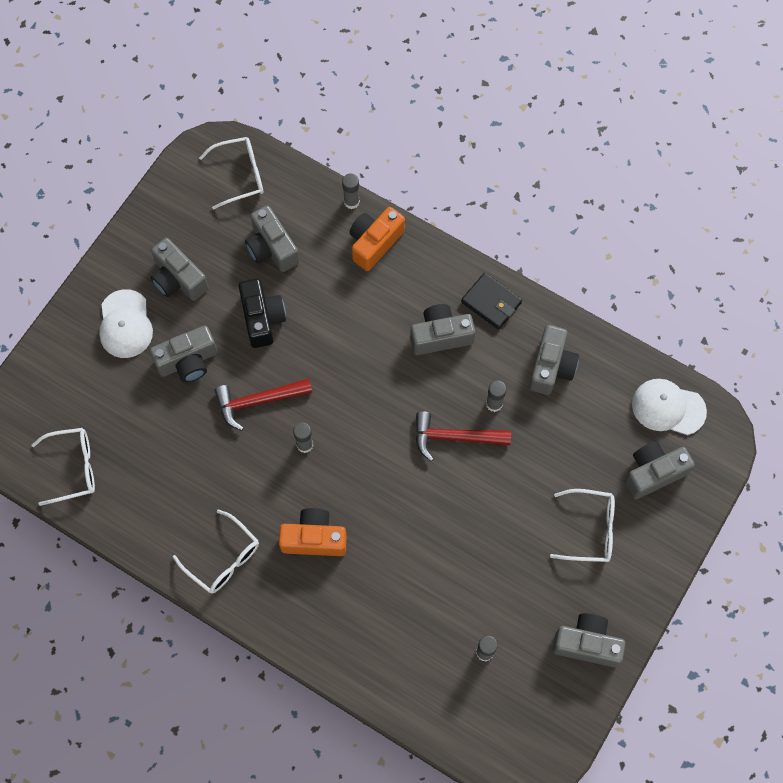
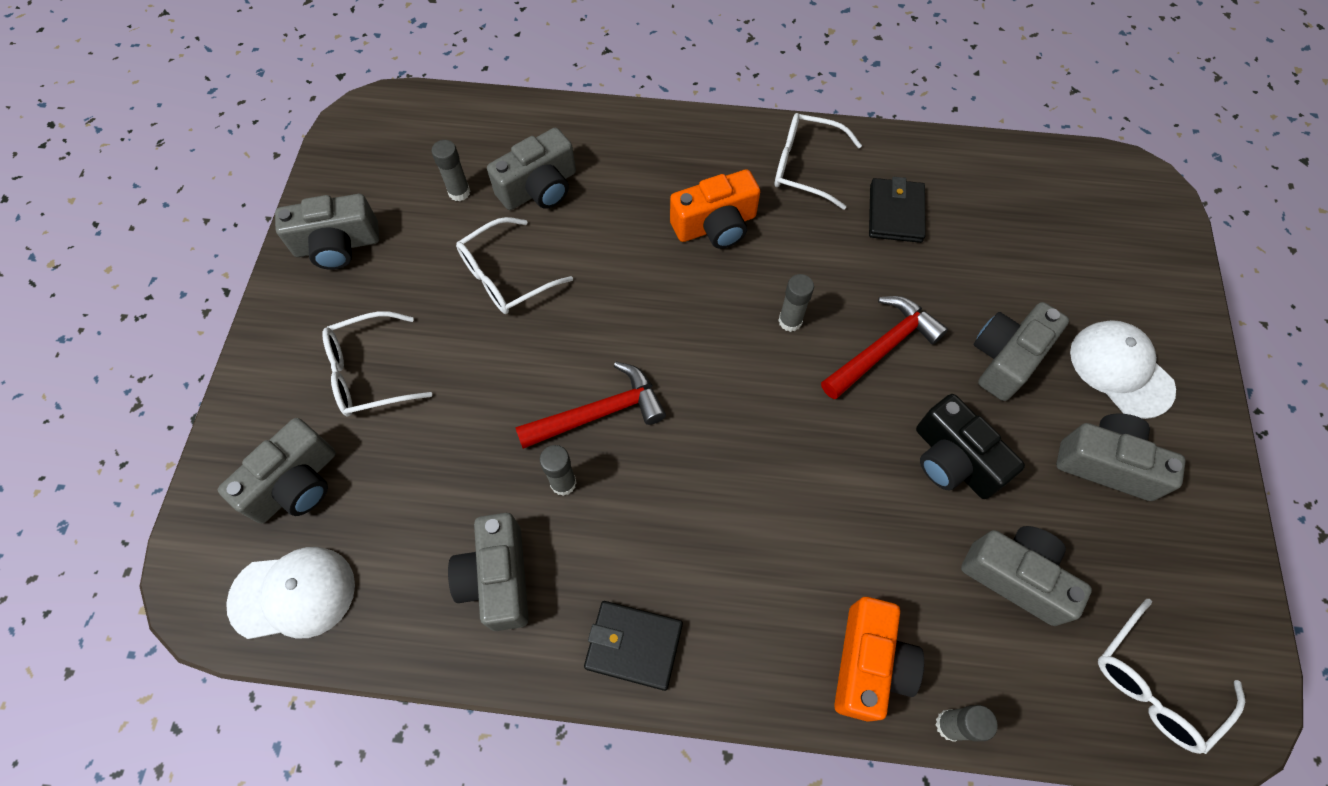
camera: 155 degrees right, 5 degrees down
white glasses [32,428,95,506] -> white glasses moved to [456,217,573,314]
grey camera [410,304,475,355] -> grey camera moved to [487,128,576,210]
none -> black wallet [869,177,926,243]

